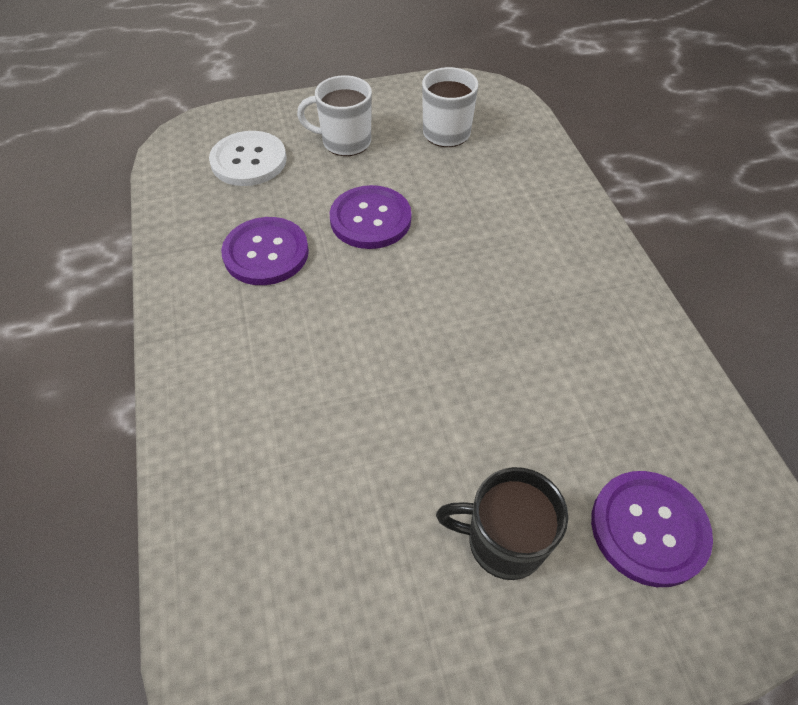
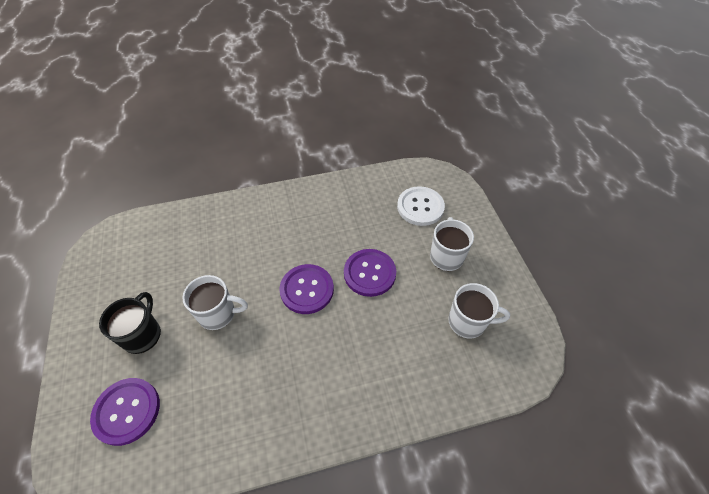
camera: 90 degrees right, 0 degrees up
purple button [221,217,309,285] -> purple button moved to [279,264,334,314]
none -> white mug [182,275,248,330]

